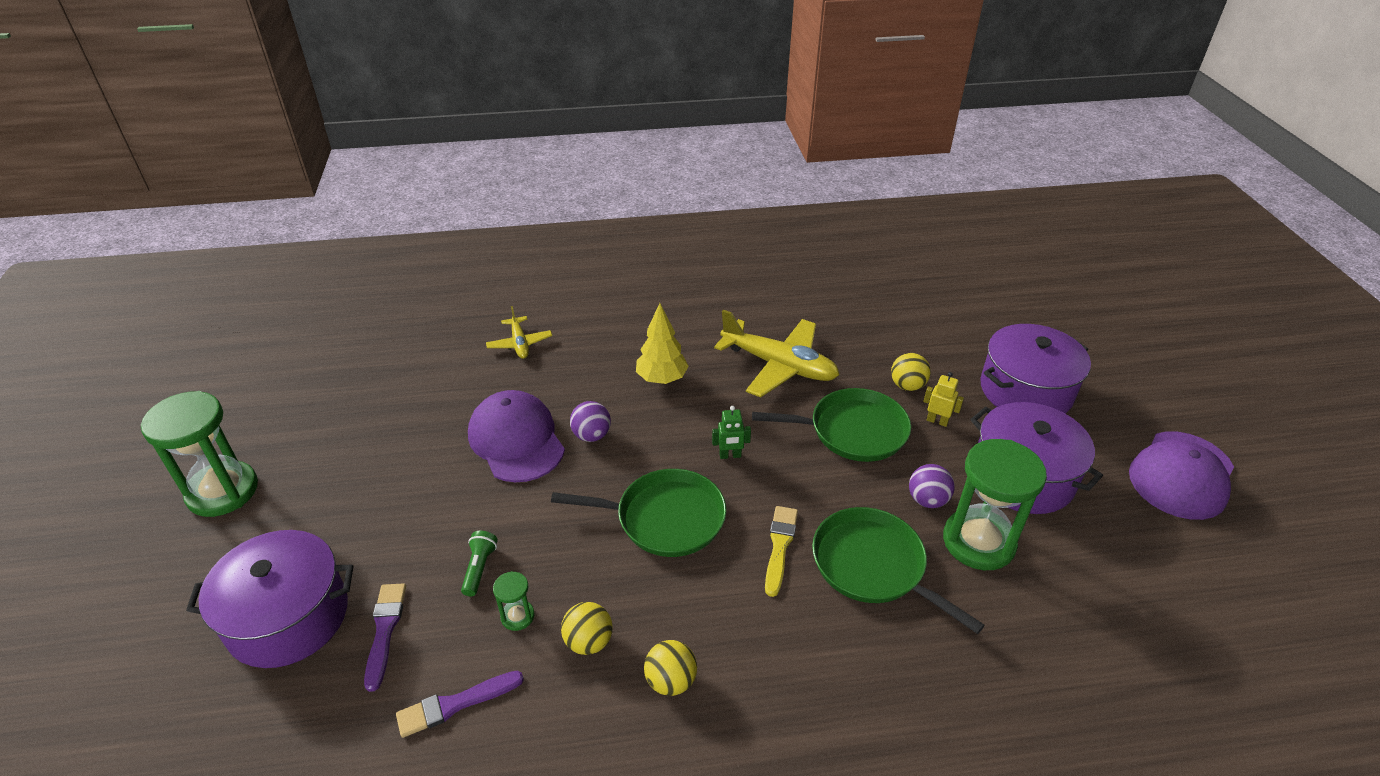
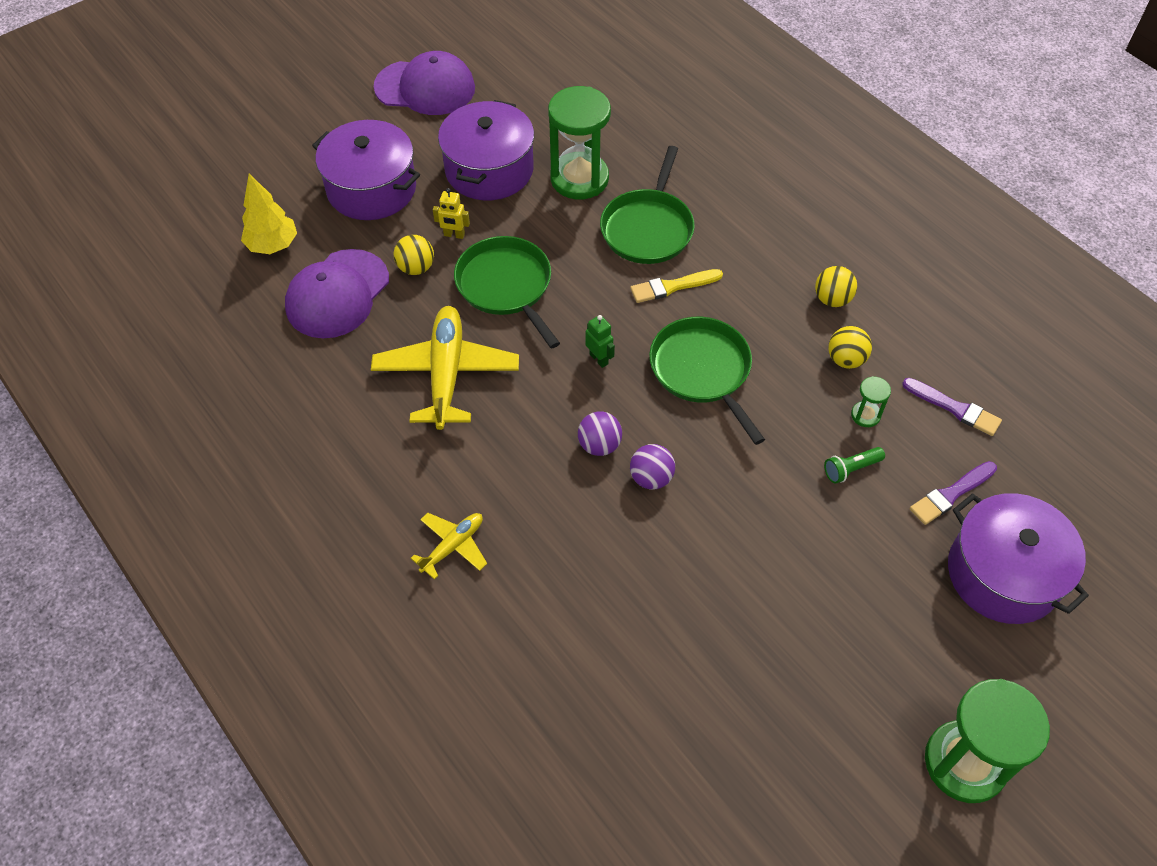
camera: 120 degrees left, 15 degrees up
purple cap [468,390,565,482] -> purple cap moved to [285,249,389,338]
yellow plane [486,306,552,359] -> yellow plane moved to [411,513,487,580]
yellow tree [636,303,689,384] -> yellow tree moved to [241,174,297,254]
purple ball [909,464,955,508] -> purple ball moved to [578,411,622,456]
yellow robot [923,372,964,427] -> yellow robot turned 75 degrees counterclockwise [433,188,470,239]

